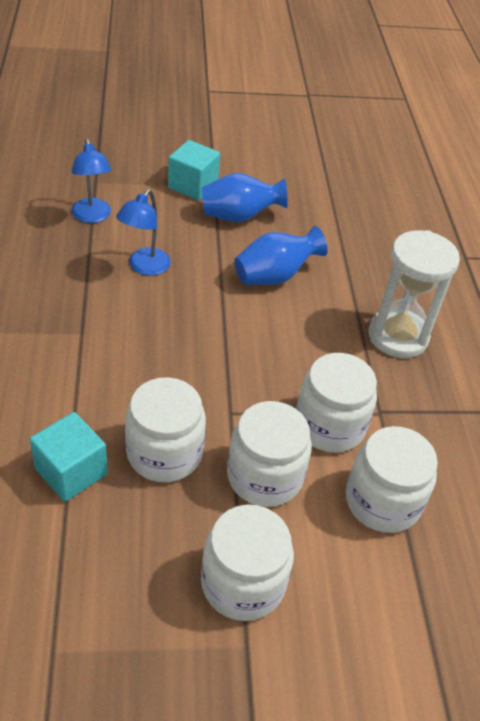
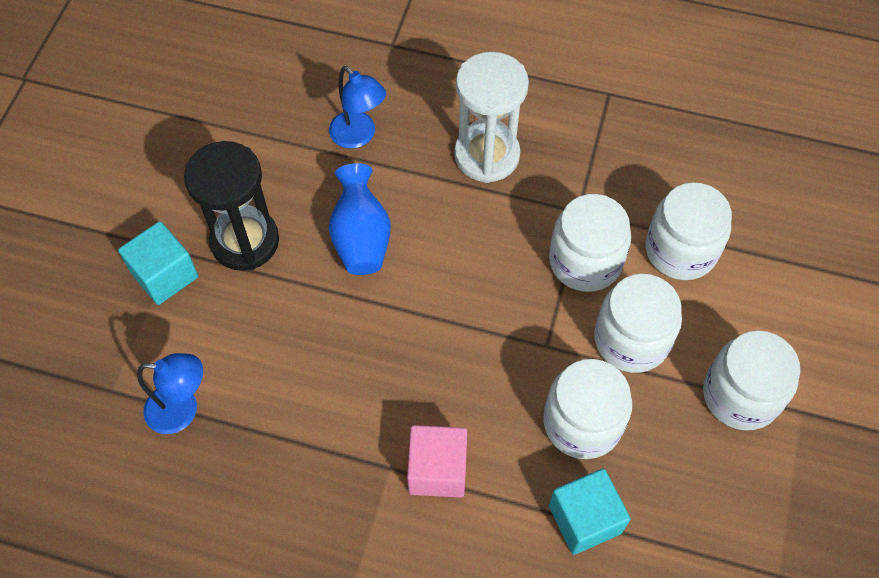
camera: 65 degrees left, 15 degrees up
blue lamp [116,189,171,276] -> blue lamp moved to [329,66,386,149]
blue vase [202,173,288,222] -> black hourglass [184,141,279,271]
none -> pink cube [407,425,467,497]

